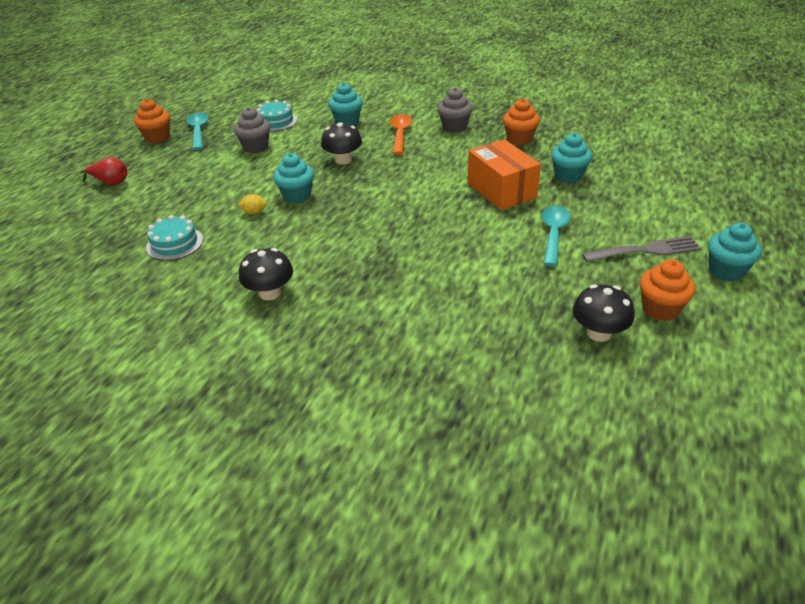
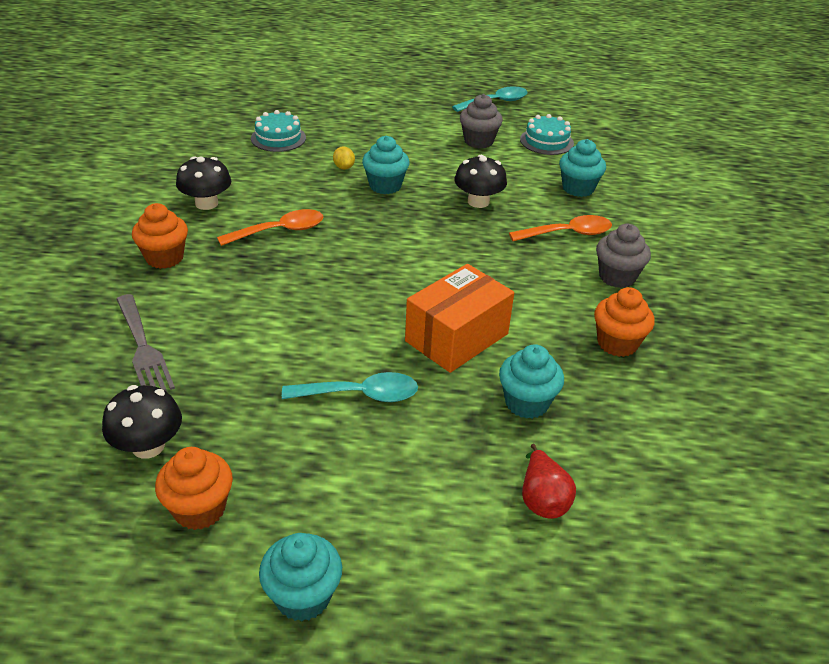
camera: 70 degrees right, 0 degrees up
red pear [80,157,127,186] -> red pear moved to [522,444,576,519]
orange cupcake [134,99,170,143] -> orange cupcake moved to [132,203,188,269]
grey fork [582,236,702,262] -> grey fork moved to [116,294,175,391]
none -> orange spoon [217,209,323,246]

